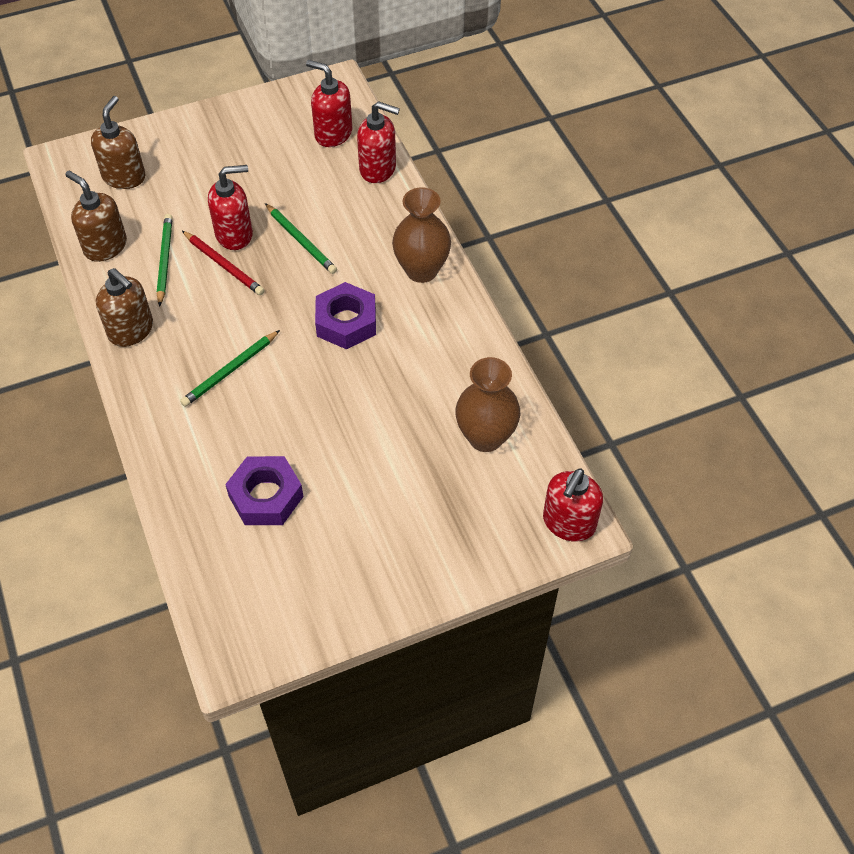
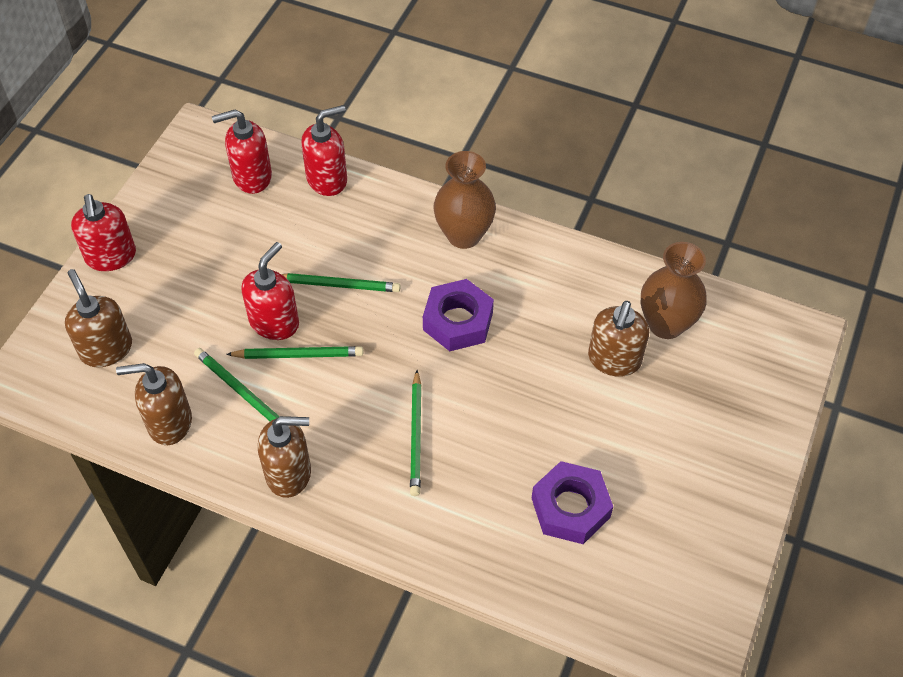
camera: 45 degrees left, 0 degrees up
red pencil [182,231,265,295] -> green pencil [226,346,363,359]
red soap dispenser [543,468,603,542] -> red soap dispenser moved to [71,194,136,271]
none -> brown soap dispenser [588,301,649,377]

